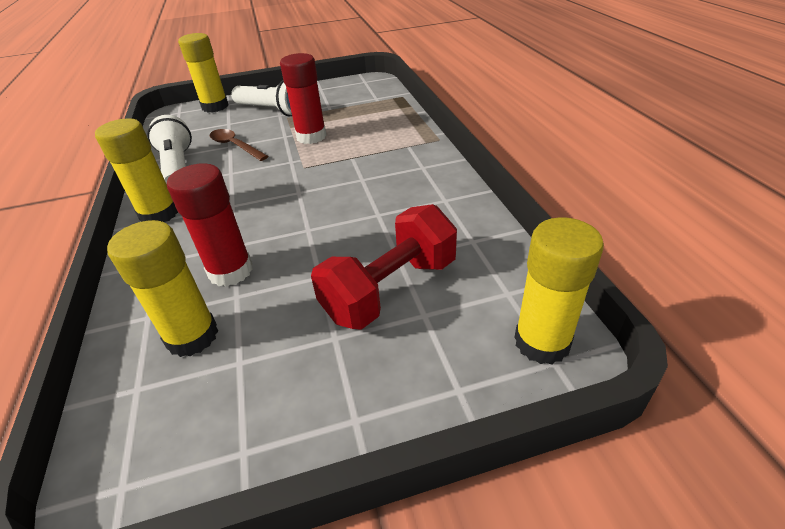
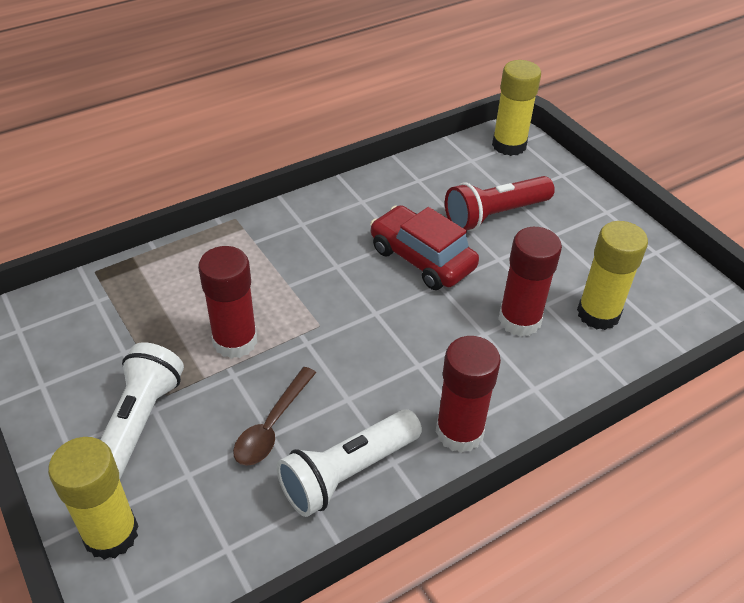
camera: 110 degrees left, 5 degrees up
yellow glue stick [95,118,178,222] -> red glue stick [436,336,501,453]
red dumbbell [311,204,457,330] -> red flashlight [445,176,555,231]
none -> red car [370,205,479,290]

